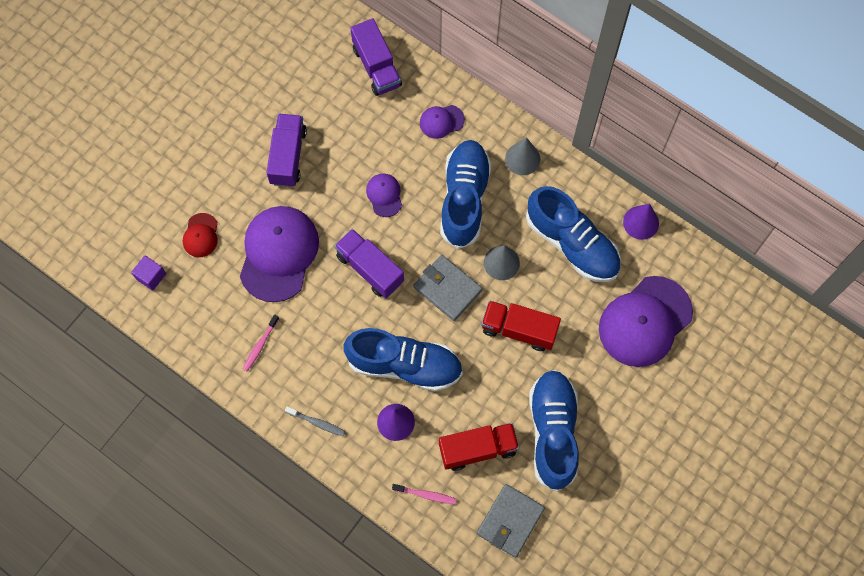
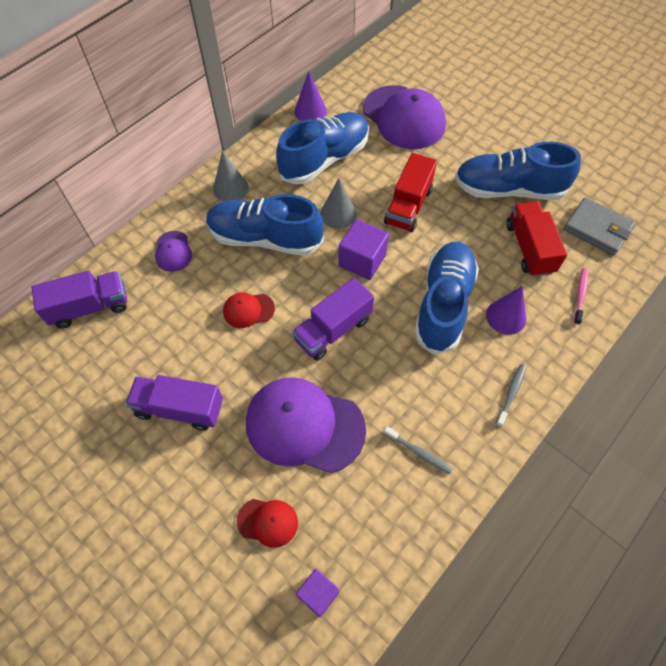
camera: 85 degrees left, 10 degrees down
pink toothbrush [243,314,279,371] -> grey toothbrush [384,426,453,474]
purple cap [366,174,402,217] -> red cap [223,292,275,328]
grey wallet [414,255,482,321] -> purple cube [338,219,389,280]

